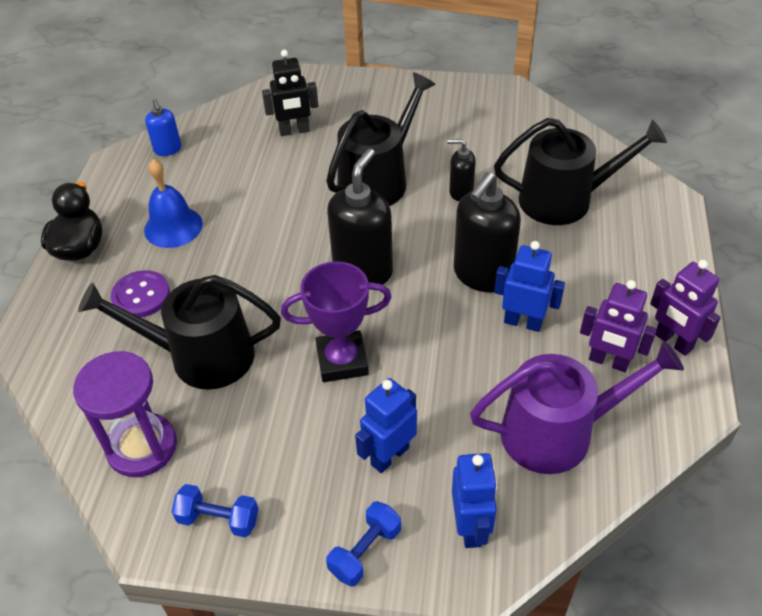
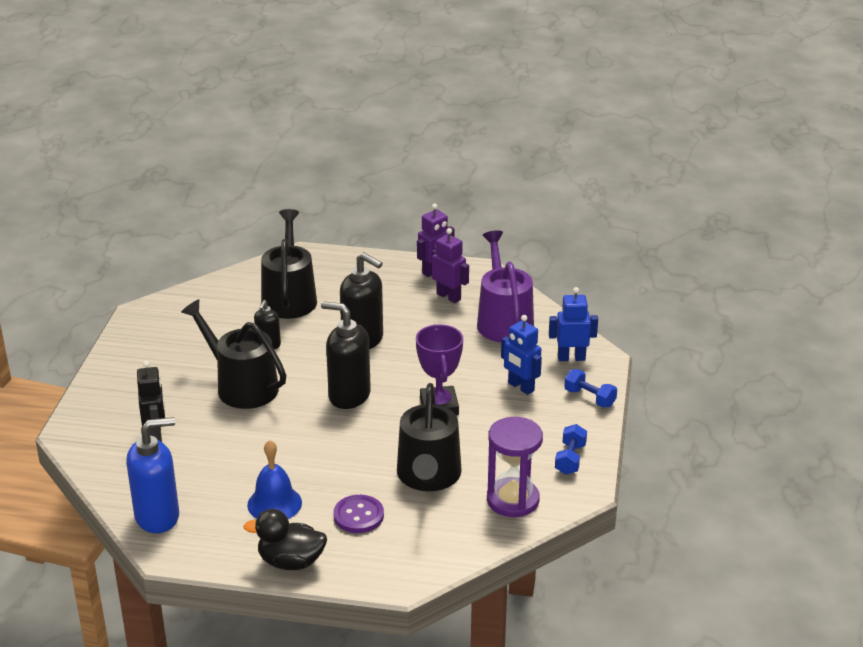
camera: 90 degrees left, 15 degrees down
blue soap dispenser [145,99,181,156] -> blue soap dispenser [126,417,179,533], size x1.89
blue robot [494,241,565,332] -> none
purple robot [580,280,657,372] -> purple robot turned 75 degrees counterclockwise [432,228,469,303]

